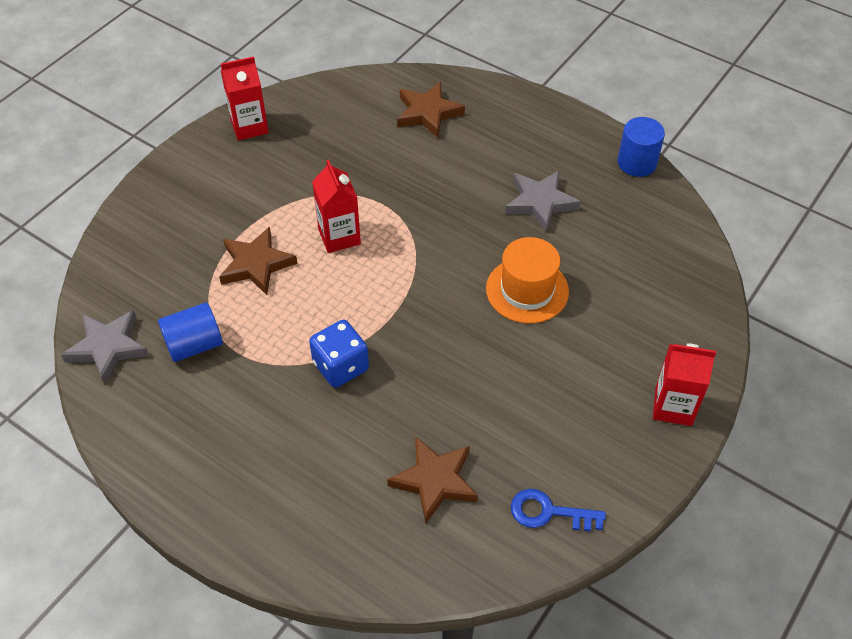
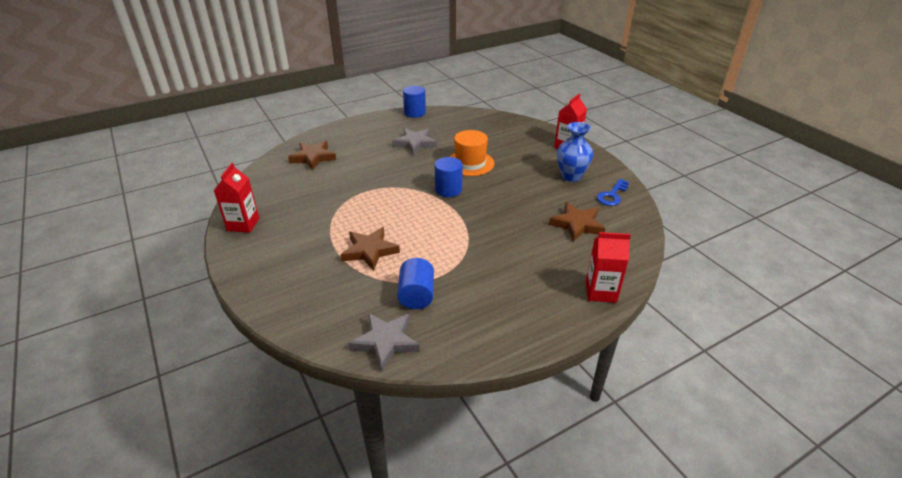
camera: 65 degrees left, 15 degrees down
blue dice [309,320,369,388] -> none
red carton [312,160,361,253] -> red carton moved to [586,232,631,303]
none -> blue cylinder [435,157,463,197]
none -> blue vase [557,122,593,182]

